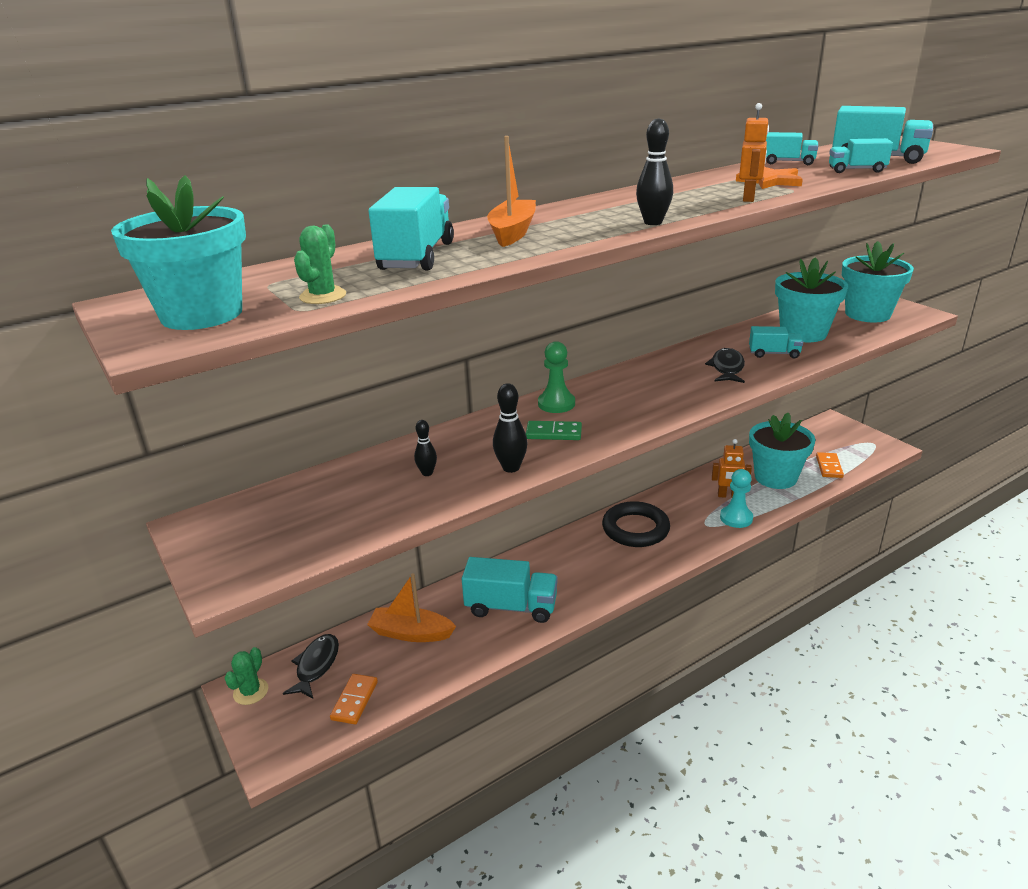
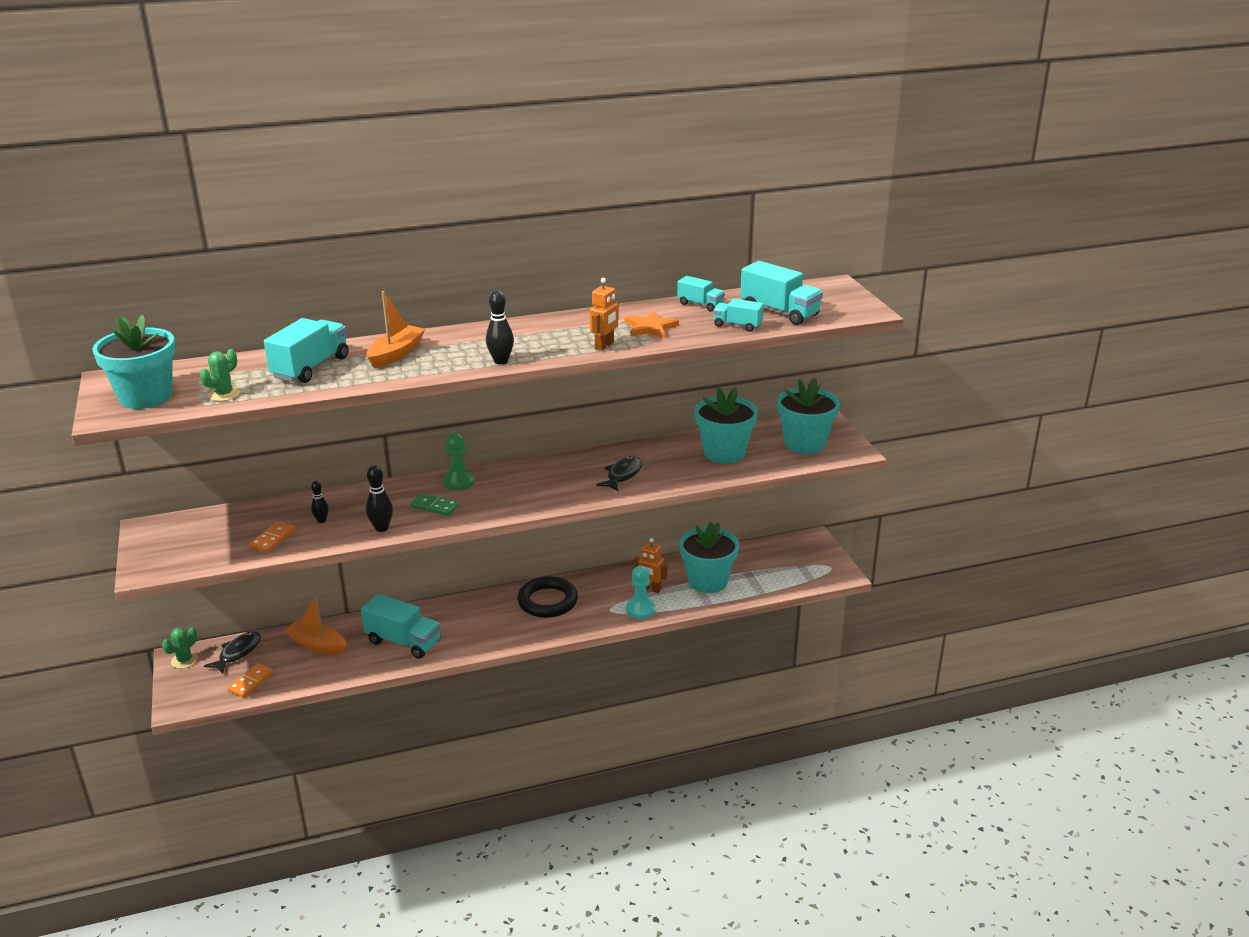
camera: 15 degrees right, 0 degrees up
turquoise truck [749,326,803,358] -> none
orange domino [816,452,844,478] -> orange domino moved to [249,521,296,553]

